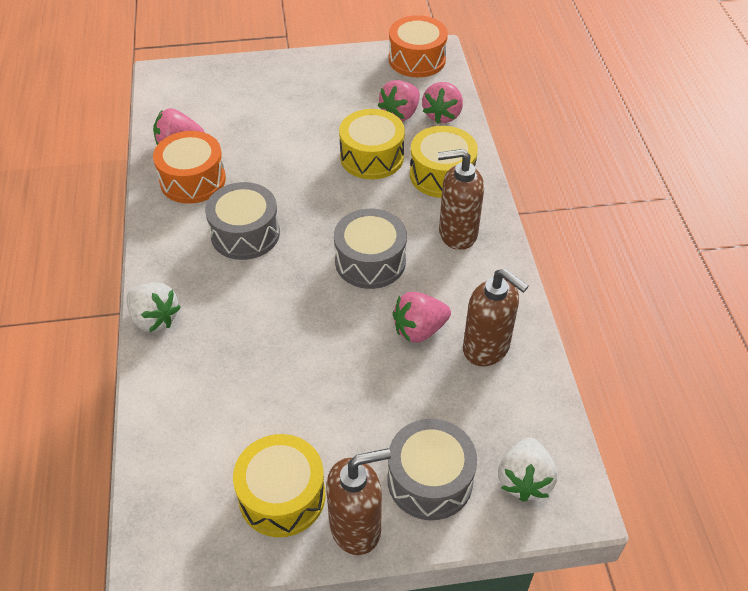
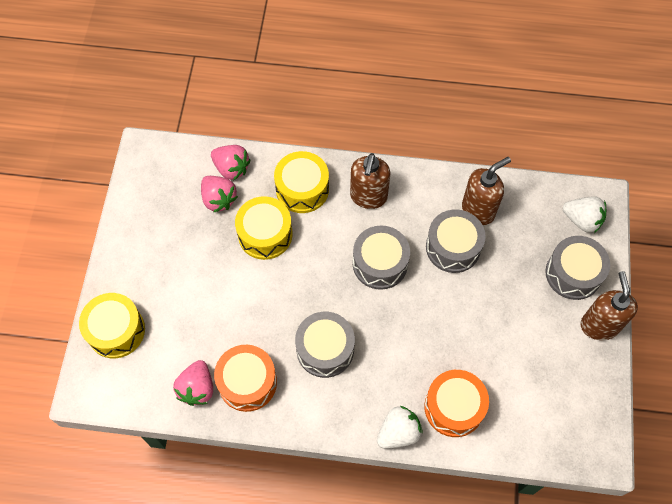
camera: 75 degrees left, 15 degrees up
yellow drum [233,434,325,537] -> yellow drum moved to [79,293,145,358]
orange drum [389,15,448,77] -> orange drum moved to [424,370,489,437]
pink strawberry [393,292,451,343] -> grey drum [426,209,486,273]

